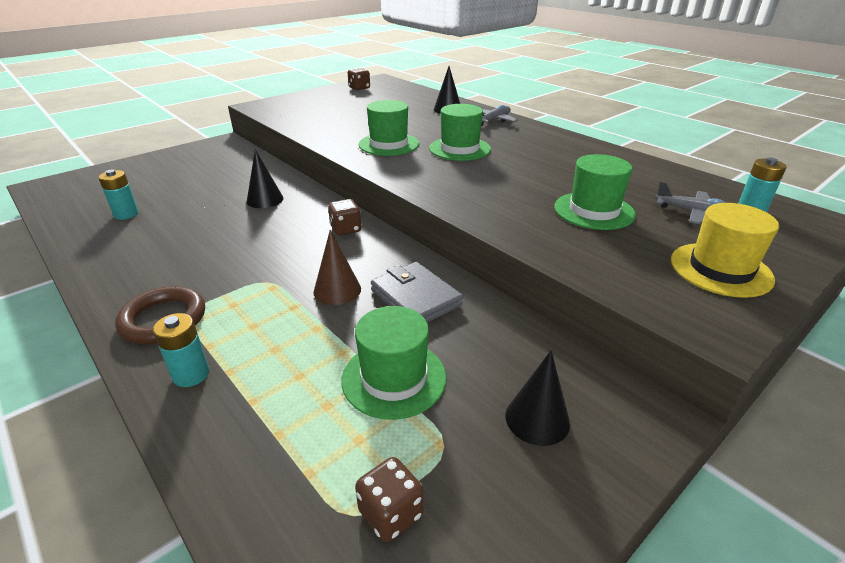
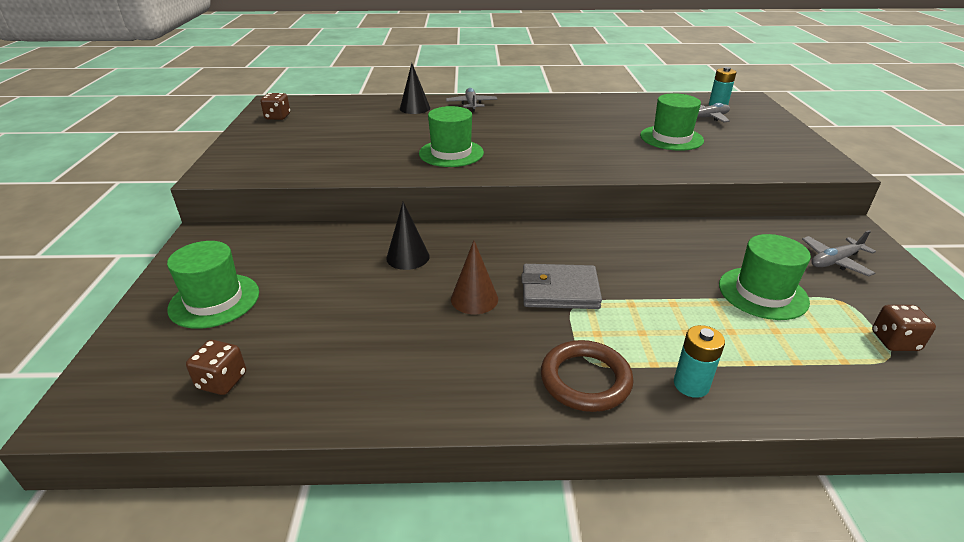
camera: 50 degrees left, 0 degrees up
turquoise battery [98,170,139,220] -> none
brown cone [313,230,361,305] -> brown cone moved to [451,241,498,314]
brown dice [328,199,362,236] -> brown dice moved to [186,340,246,395]
grey wallet [371,262,463,323] -> grey wallet moved to [521,264,602,309]
green hat [429,104,491,161] -> green hat moved to [167,241,259,329]
black cone [506,350,570,446] -> grey plane [802,230,876,276]
yellow hat [671,203,779,298] -> none

